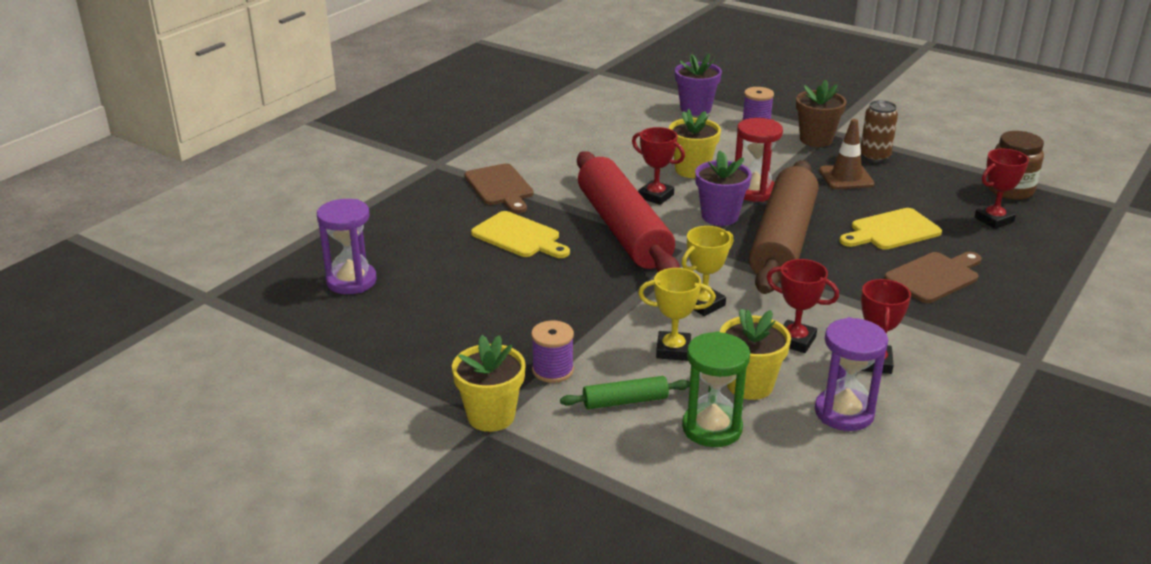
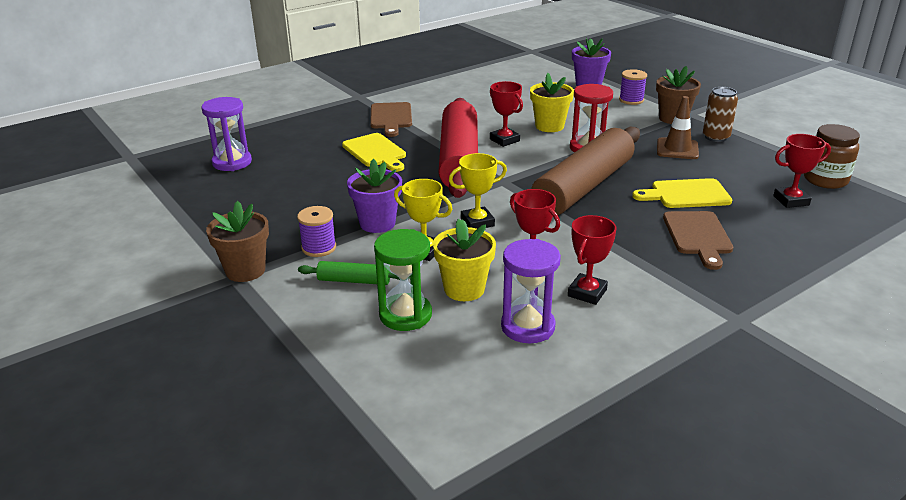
camera: 20 degrees right, 0 degrees up
yellow flower pot [452,335,526,432] -> brown flower pot [206,201,269,282]
purple flower pot [695,150,752,226] -> purple flower pot moved to [347,159,402,233]
brown cutting board [884,252,982,303] -> brown cutting board turned 105 degrees clockwise [663,211,733,270]

